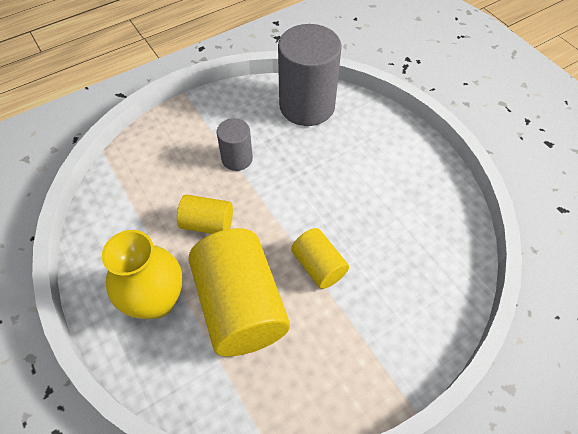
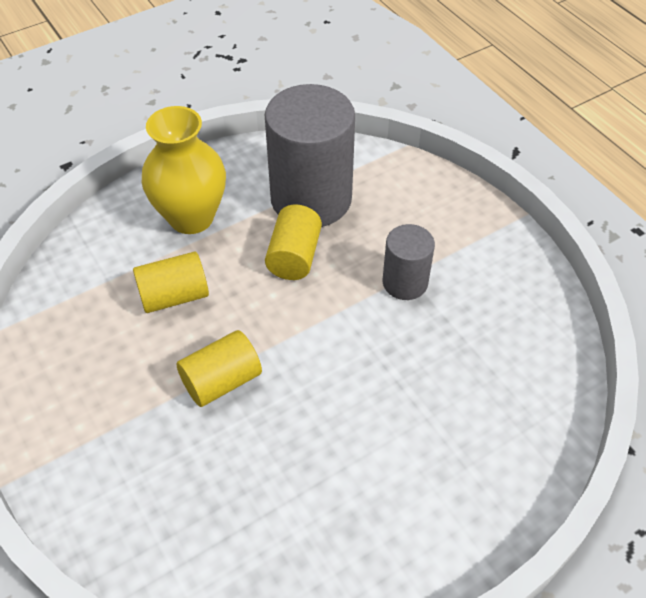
camera: 90 degrees right, 5 degrees down
yellow cylinder [188,228,290,357] -> yellow cylinder [133,252,209,313], size x0.52
grey cylinder [278,24,342,126] -> grey cylinder moved to [265,84,355,227]

